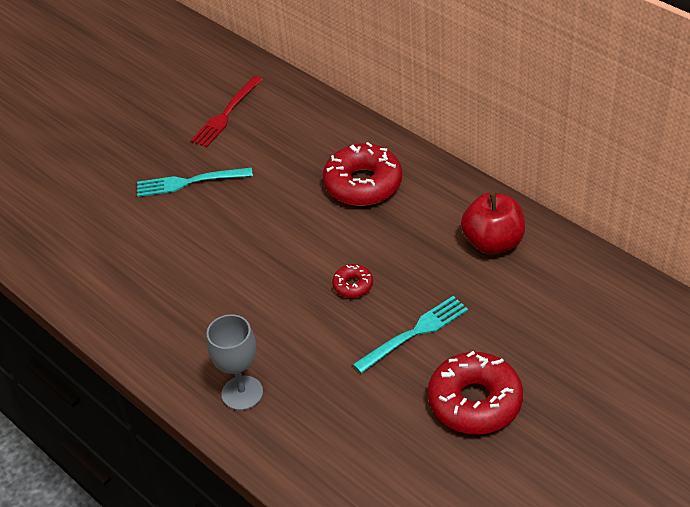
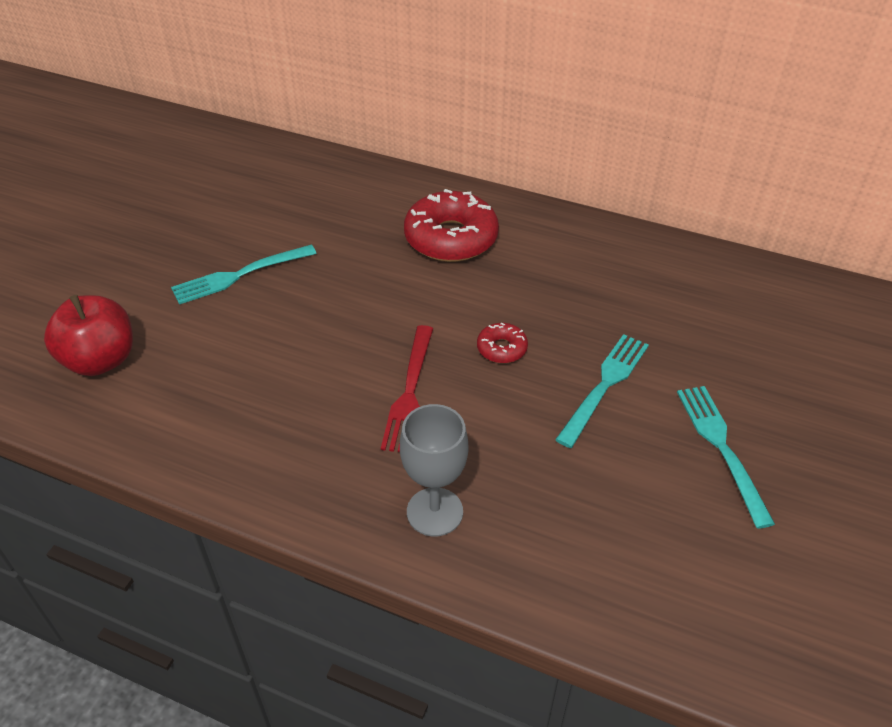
camera: 25 degrees left, 0 degrees up
red fork [191,76,263,147] -> red fork moved to [381,325,433,452]
red donut [428,351,523,435] -> turquoise fork [677,386,775,529]
red apple [461,192,525,255] -> red apple moved to [44,295,133,376]

